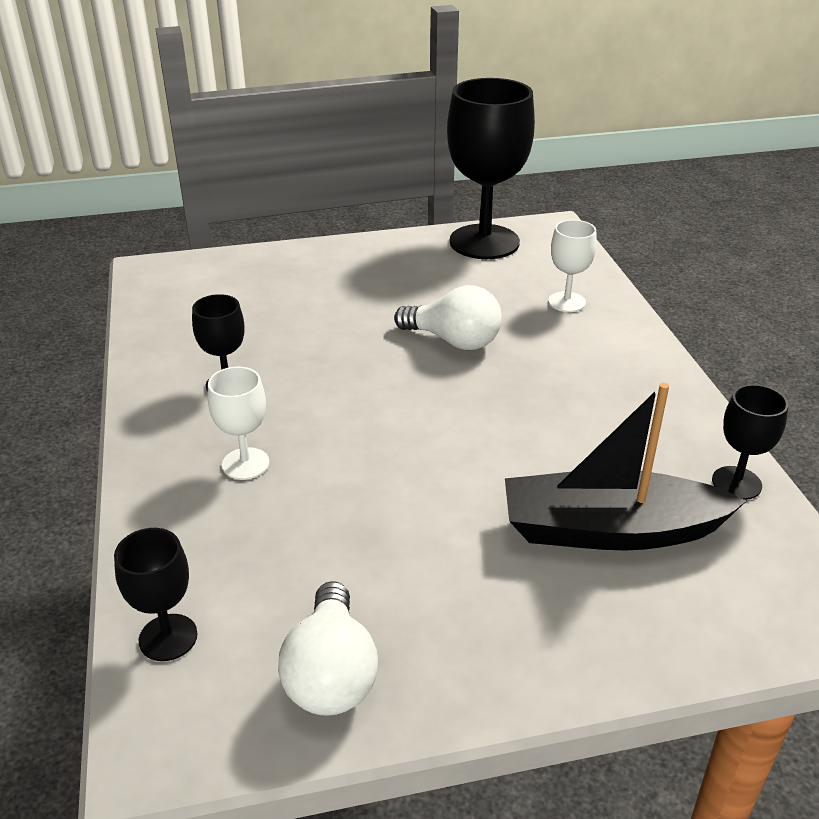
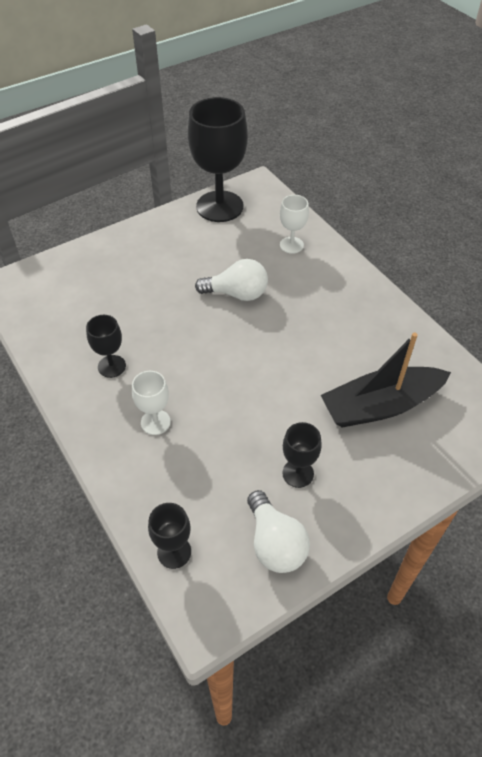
camera: 20 degrees left, 15 degrees up
black goblet [712,384,788,500] -> black goblet moved to [282,422,322,488]

